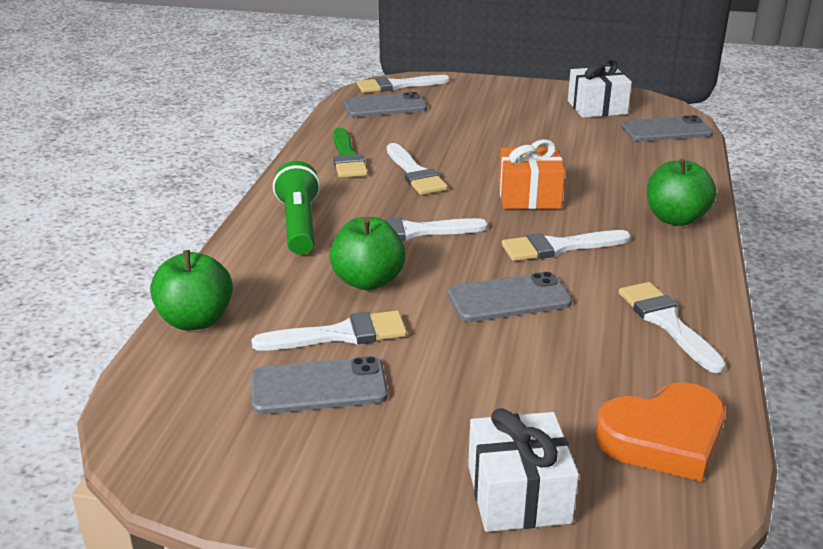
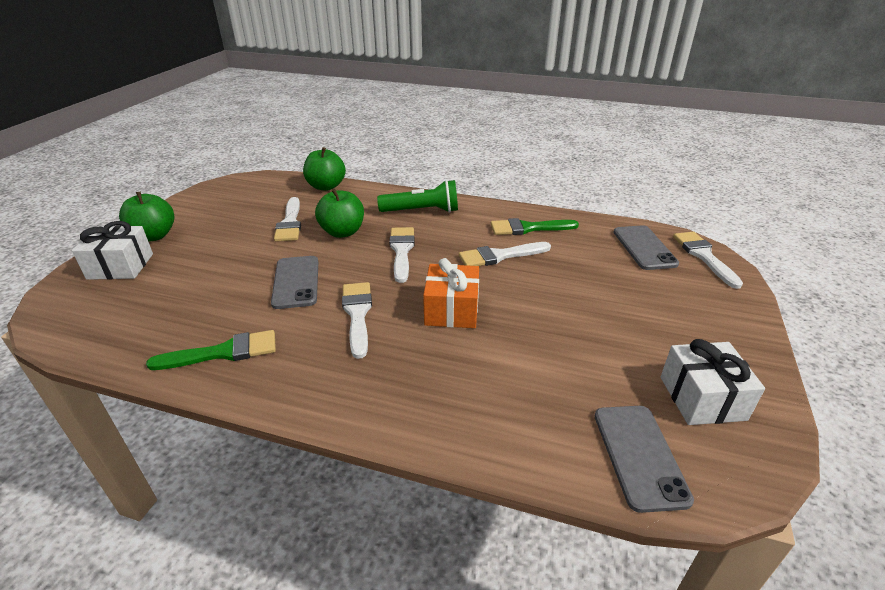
camera: 95 degrees right, 5 degrees up
grey phone [251,356,388,414] -> none
orange heart [595,382,725,482] -> none
white brush [619,282,726,373] -> green brush [146,330,276,370]
green apple [647,159,716,226] -> green apple moved to [119,192,174,242]

